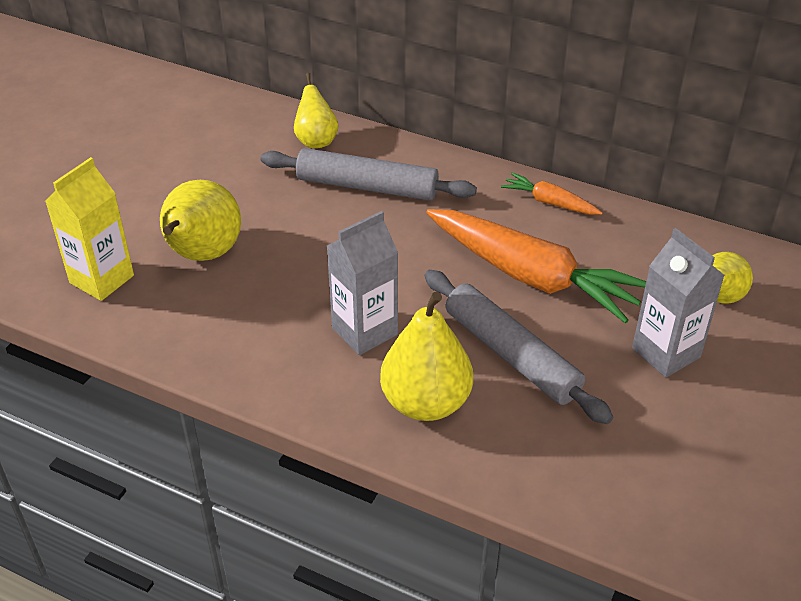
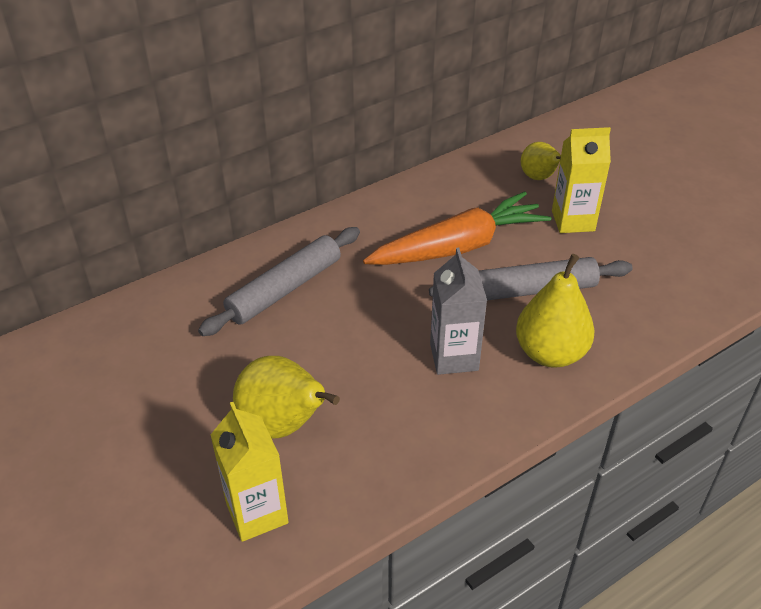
camera: 60 degrees left, 0 degrees up
yellow pear [294,73,338,148] -> none
orange carrot [501,172,602,215] -> none
grey carton [632,228,725,377] -> yellow carton [552,127,611,233]

